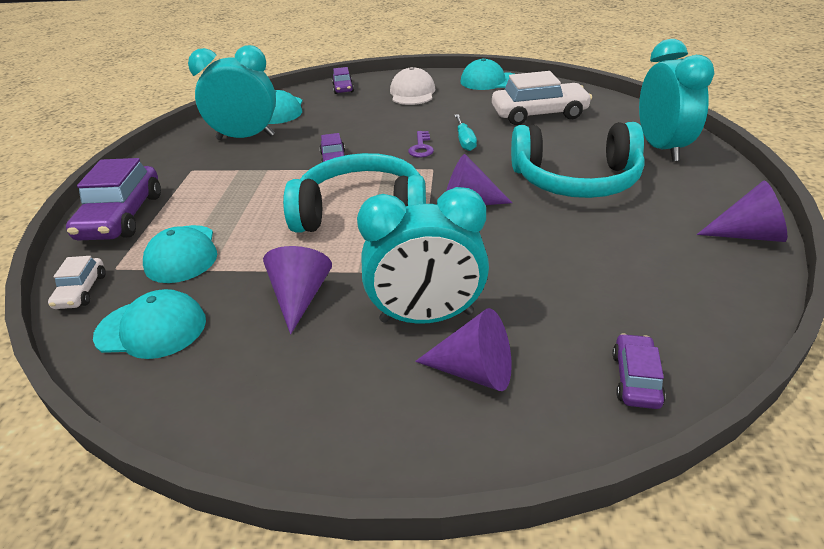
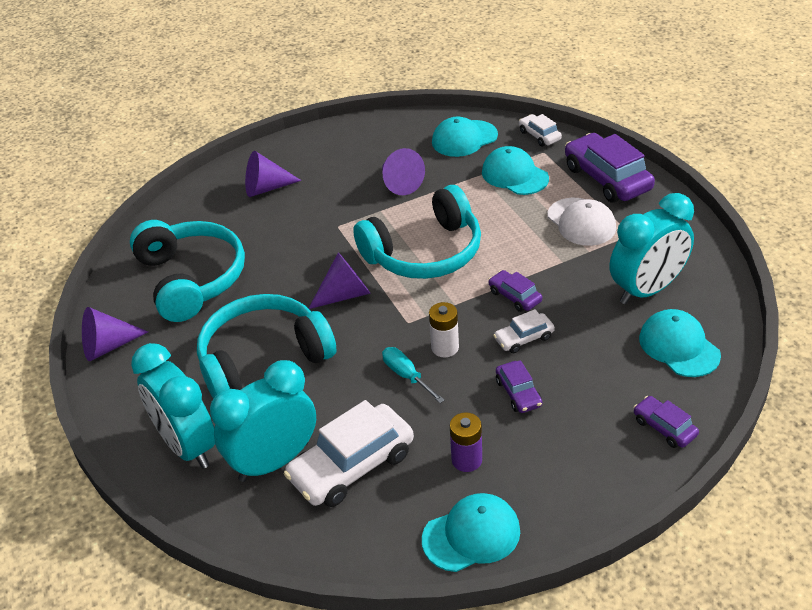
camera: 150 degrees right, 5 degrees up
turquoise clock [357,187,489,324] -> turquoise clock moved to [210,360,316,482]
white cap [390,67,435,105] -> white cap moved to [548,198,616,246]
purple key [408,131,434,157] -> white battery [429,302,459,357]
purple car [612,333,666,409] -> purple car moved to [496,360,542,413]
none -> turquoise headphones [130,220,245,322]
none -> purple battery [450,412,482,472]
none -> white car [493,309,555,353]

